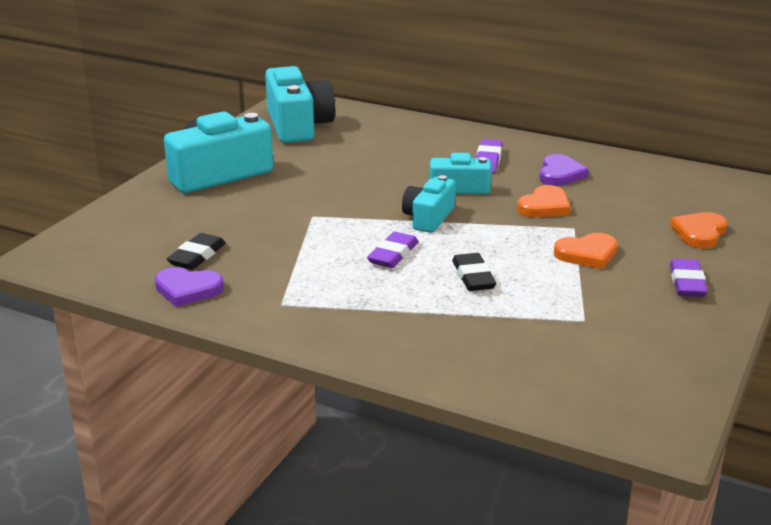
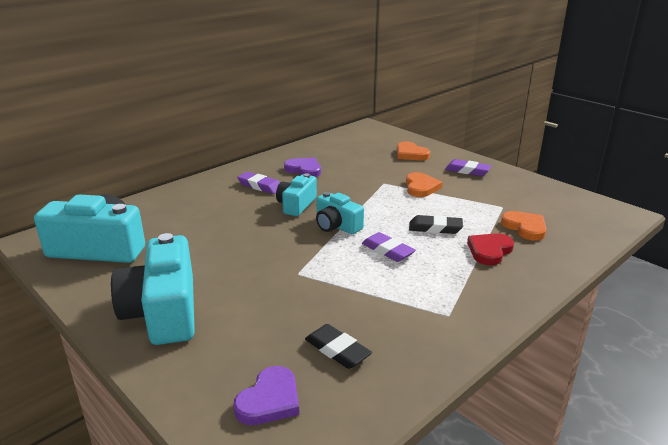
camera: 70 degrees left, 0 degrees up
purple heart [155,267,224,307] -> purple heart moved to [233,366,299,425]
orange heart [517,185,570,218] -> orange heart moved to [501,211,546,241]
none -> red heart [467,233,514,265]

